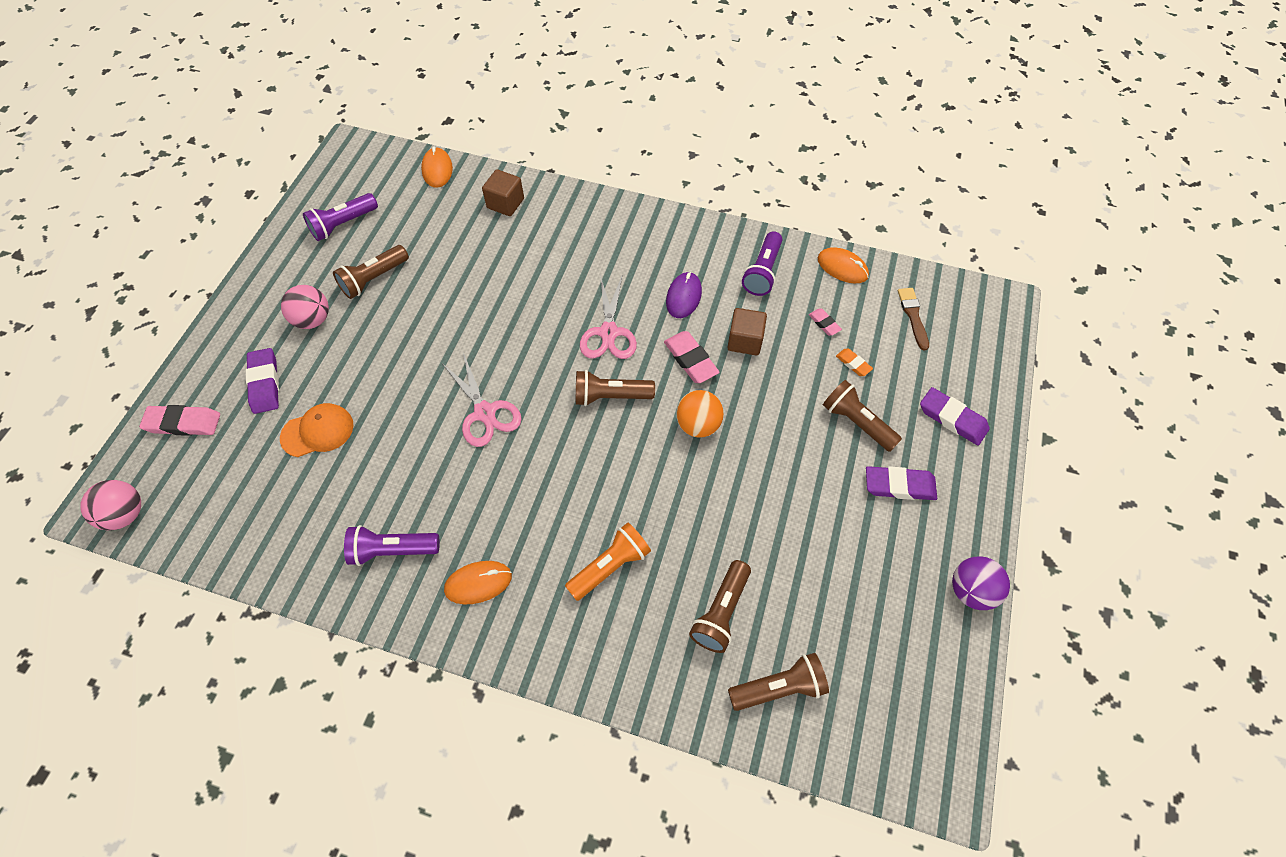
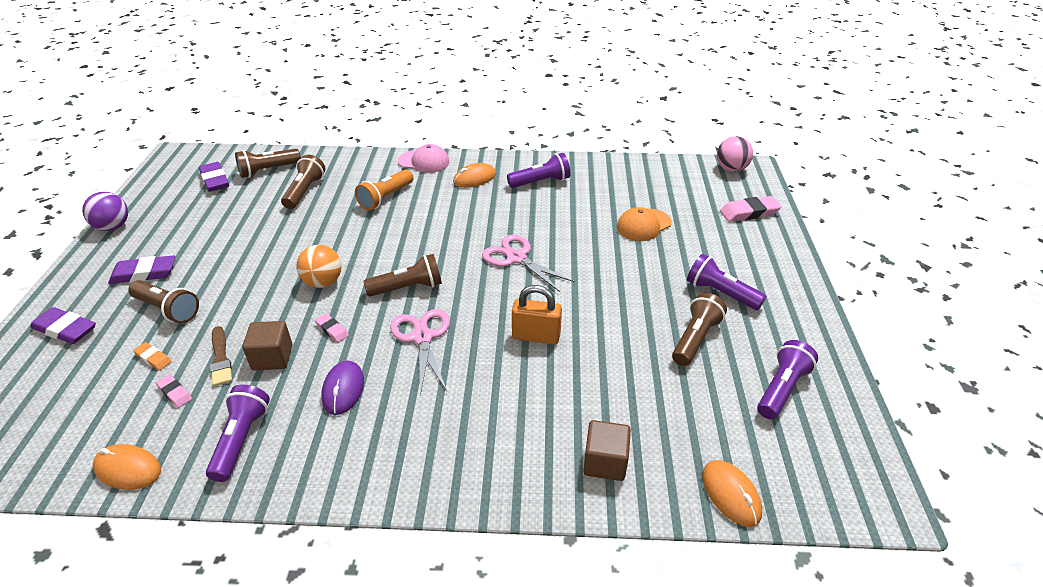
camera: 165 degrees right, 20 degrees down
purple eraser [246,348,279,414] -> purple eraser moved to [199,162,229,192]
pink ball [281,285,329,329] -> purple flashlight [687,254,767,310]
pink eraser [664,331,720,383] -> pink eraser [315,314,349,342], size x0.55
brown brush [898,288,929,351] -> brown brush moved to [210,326,232,386]
none -> pink cap [398,144,449,173]
none -> orange padlock [512,285,562,345]

